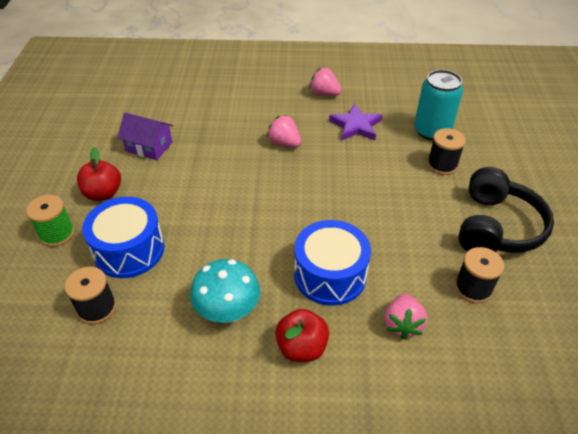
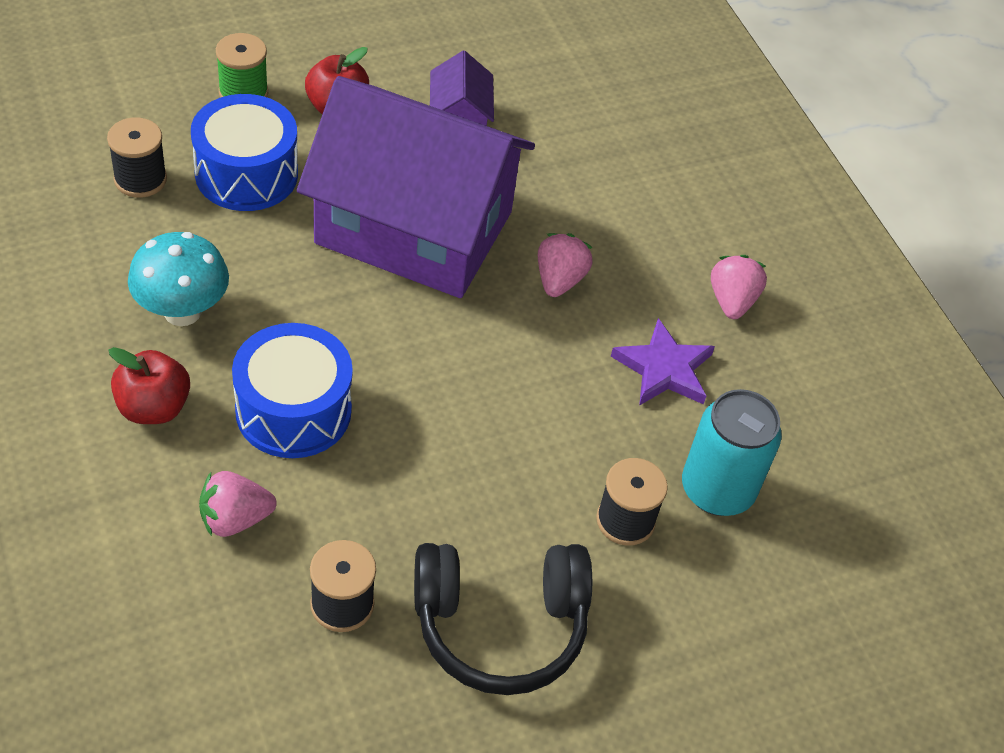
camera: 60 degrees right, 5 degrees up
none -> purple house [297,76,535,298]

